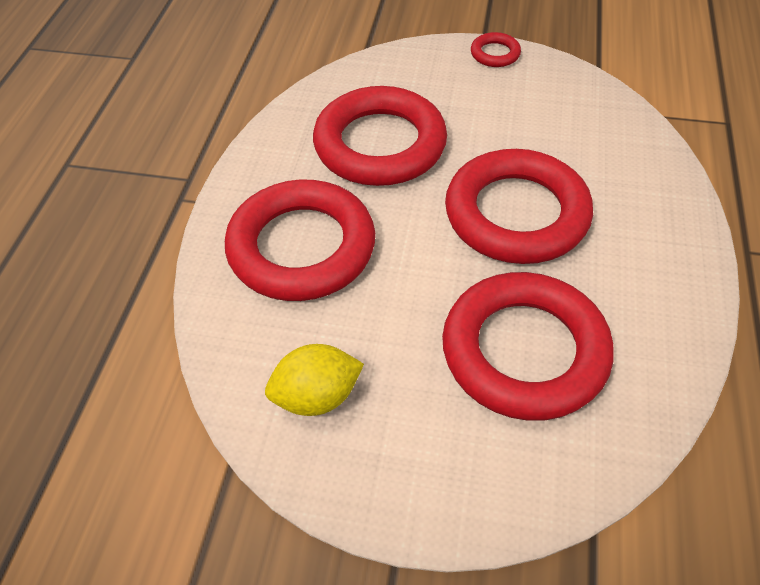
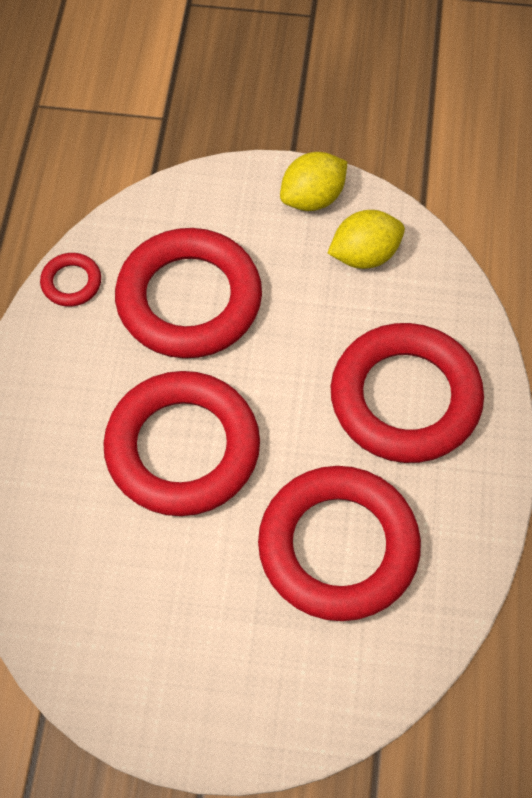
camera: 175 degrees right, 10 degrees up
red ring [471,32,521,67] -> red ring moved to [40,253,101,307]
none -> yellow lemon [280,152,347,211]

